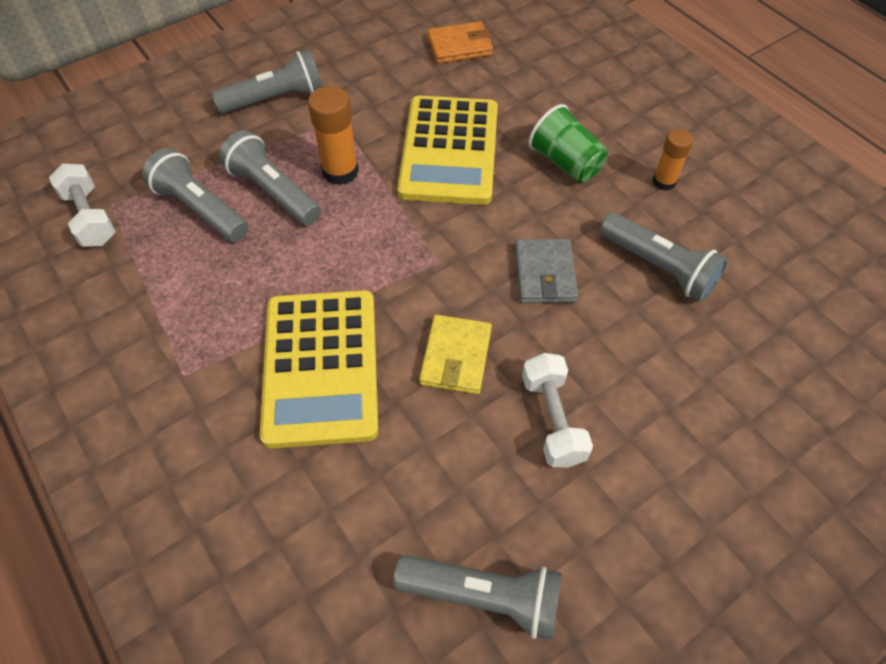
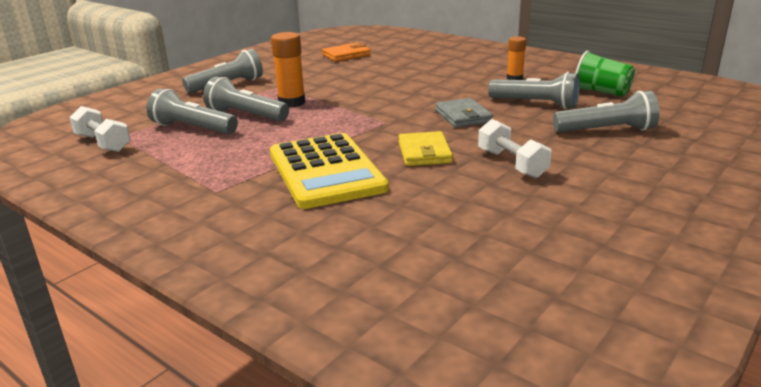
camera: 15 degrees left, 30 degrees down
grey flashlight [393,555,562,640] -> grey flashlight moved to [553,91,660,133]
yellow calculator [397,96,498,205] -> none
green cup [529,104,608,183] -> green cup moved to [576,51,635,97]

